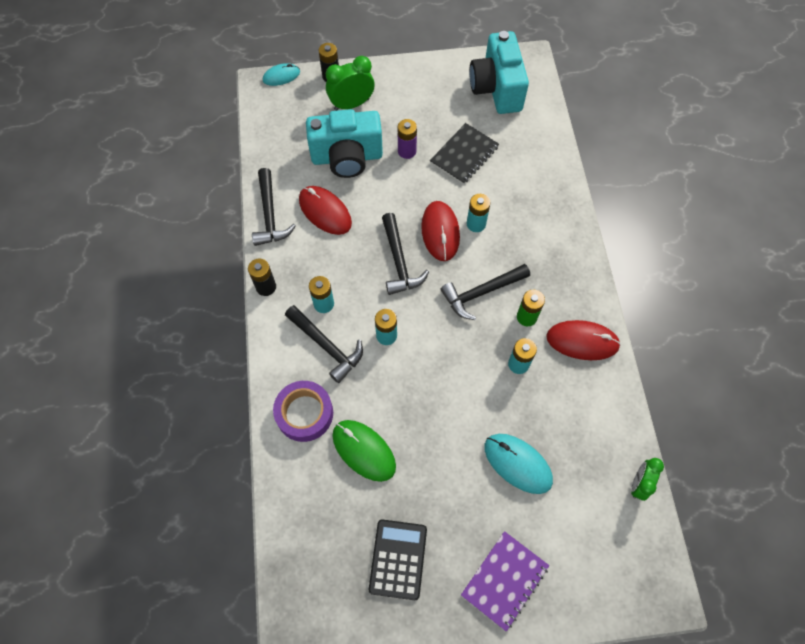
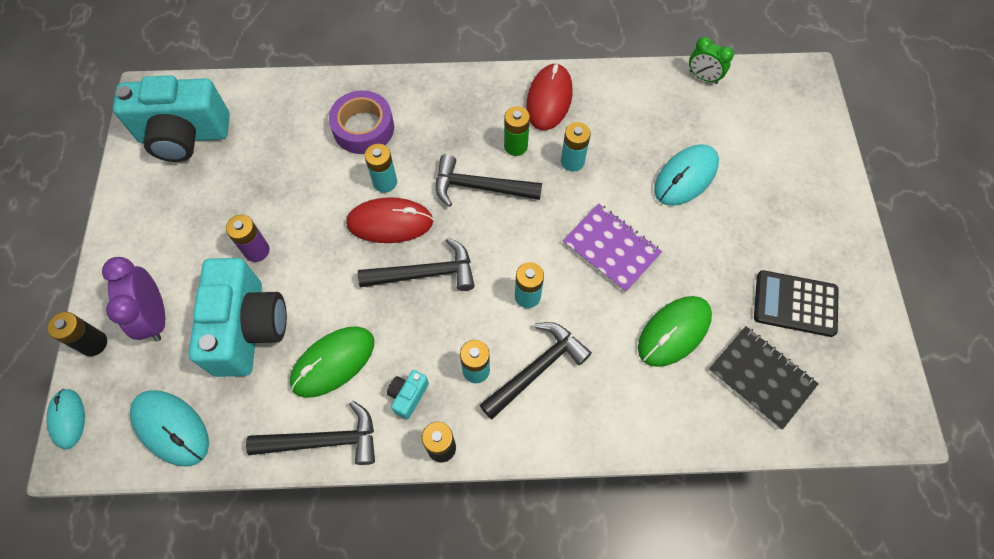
camera: 85 degrees left, 0 degrees up
purple tape [273,381,333,442] -> purple tape moved to [329,90,394,154]
red mouse [299,186,352,235] -> green mouse [290,326,374,398]
green clock [326,56,375,111] -> purple clock [102,257,165,341]
black notebook [430,123,499,184] -> black notebook moved to [709,326,819,430]
black hammer [441,264,530,320] -> black hammer turned 120 degrees clockwise [436,154,542,207]
purple notebook [461,531,549,632] -> purple notebook moved to [562,204,662,292]
none -> turquoise mouse [130,390,209,467]
none -> turquoise camera [387,370,429,420]

